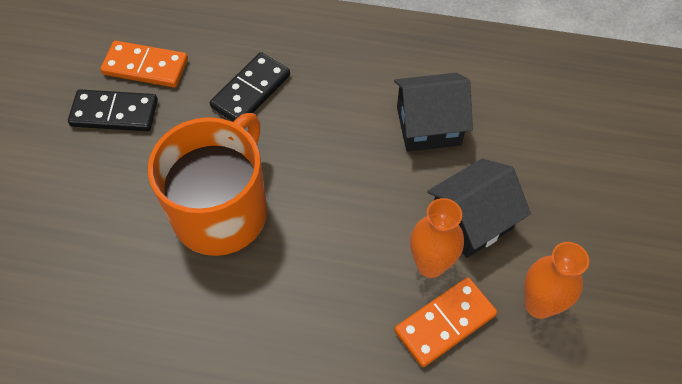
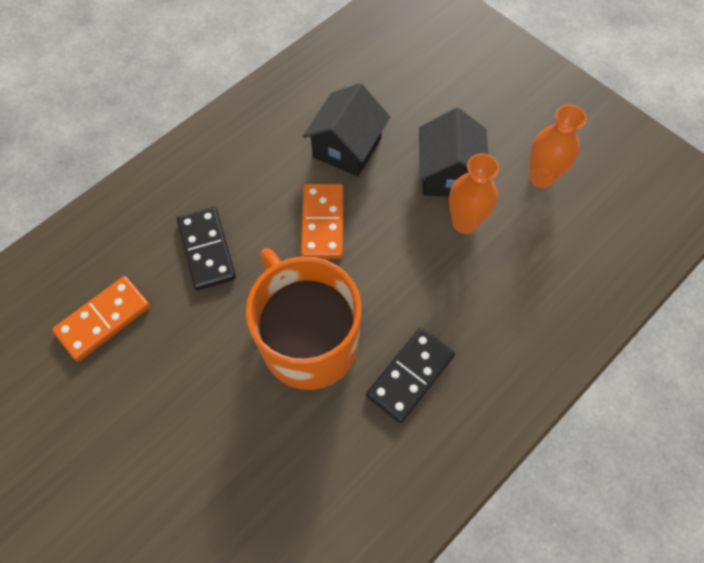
camera: 55 degrees left, 5 degrees up
black domino [68,89,158,131] -> black domino moved to [366,328,455,423]
orange domino [394,277,497,367] -> orange domino moved to [301,184,344,259]

